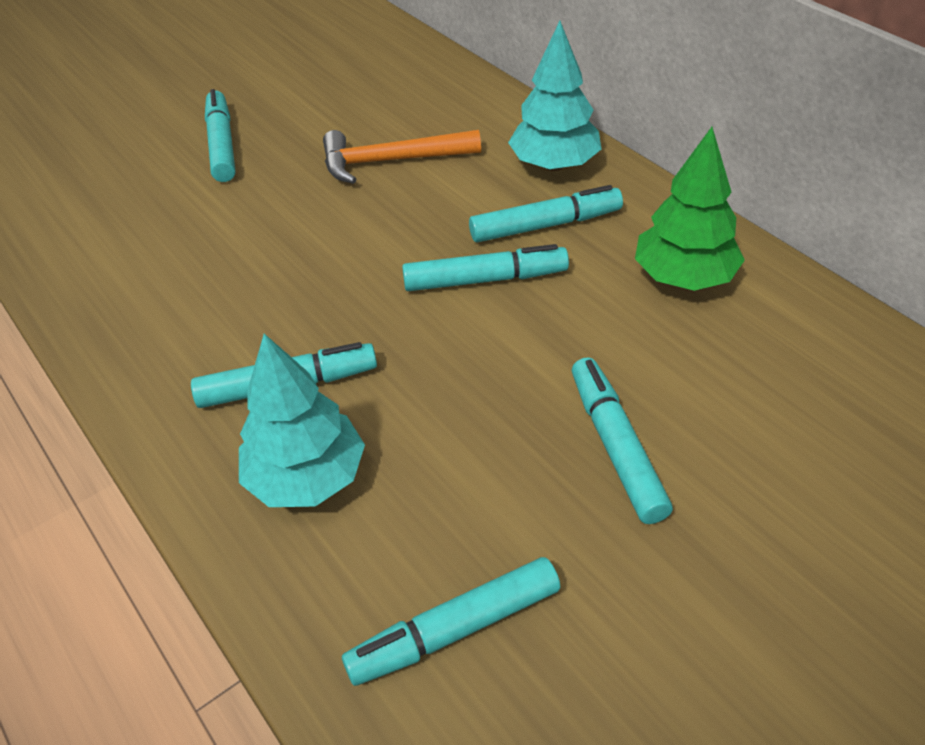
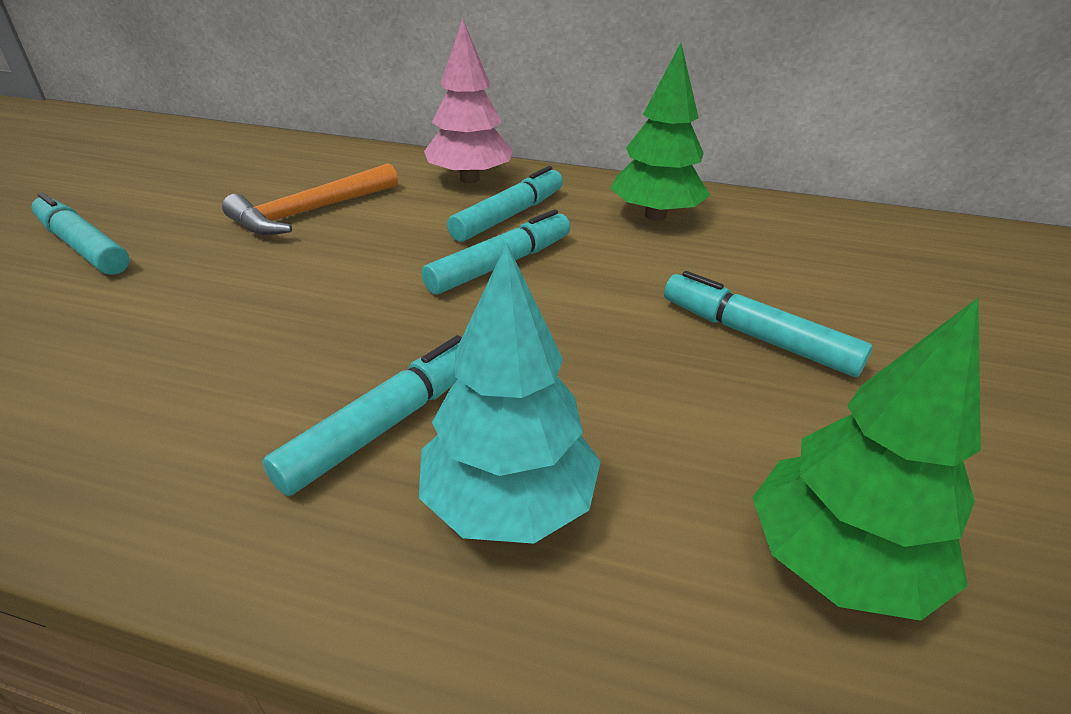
camera: 40 degrees left, 10 degrees down
turquoise marker [342,557,560,686] -> green tree [752,298,981,621]
turquoise tree [508,21,601,171] -> pink tree [424,18,513,183]

